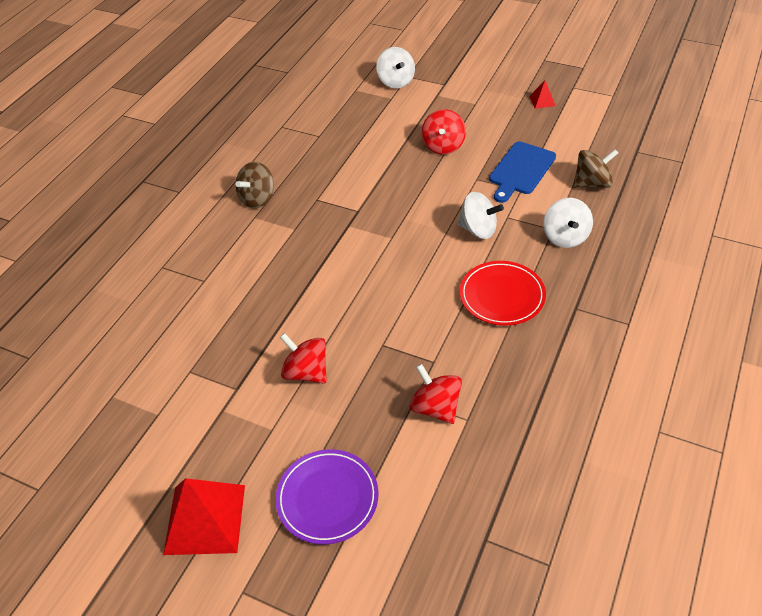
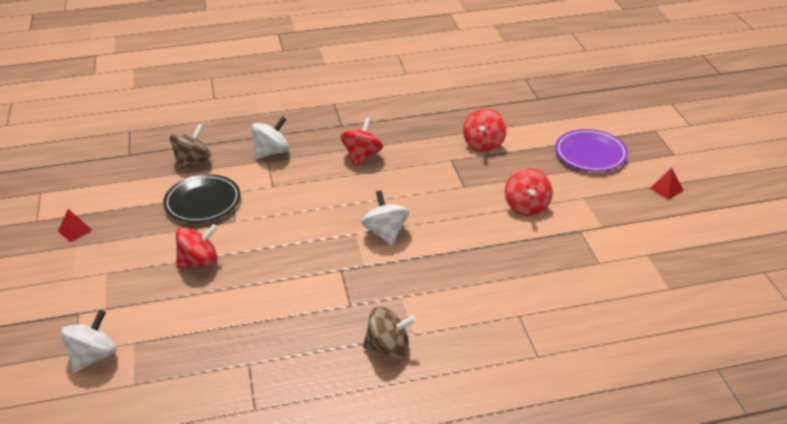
camera: 130 degrees left, 10 degrees down
red pyramid [163,478,245,555] -> red pyramid [650,168,684,200], size x0.45
white spinning top [457,192,504,239] -> white spinning top moved to [361,190,409,245]
red plate [460,261,546,326] -> red spinning top [341,118,383,166]
blue cutting board [489,141,556,203] -> black plate [163,174,240,223]
brown spinning top [573,149,618,188] -> brown spinning top turned 90 degrees clockwise [170,124,211,170]

